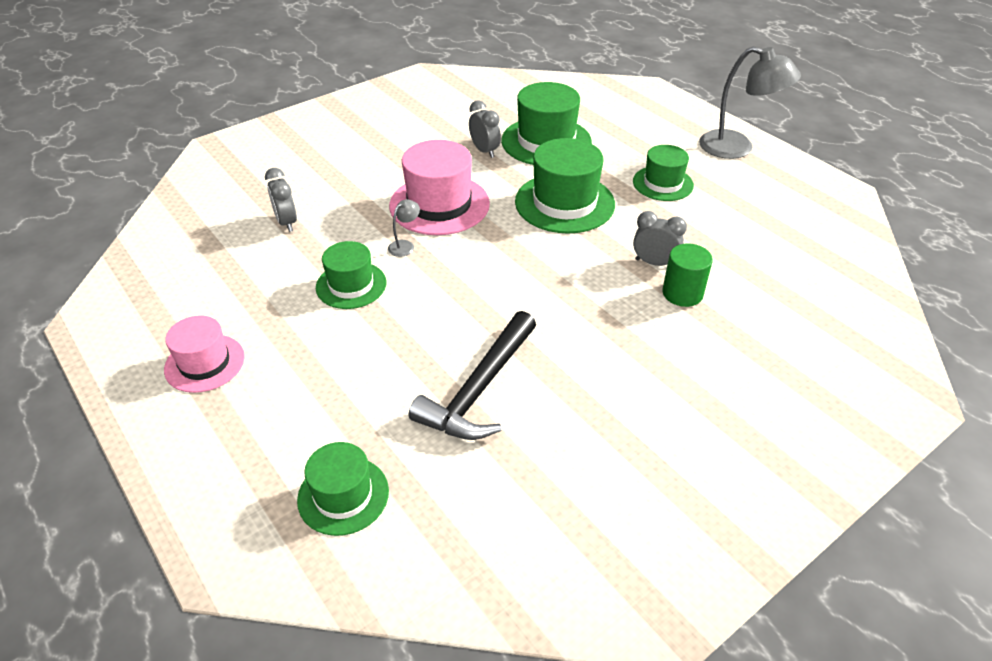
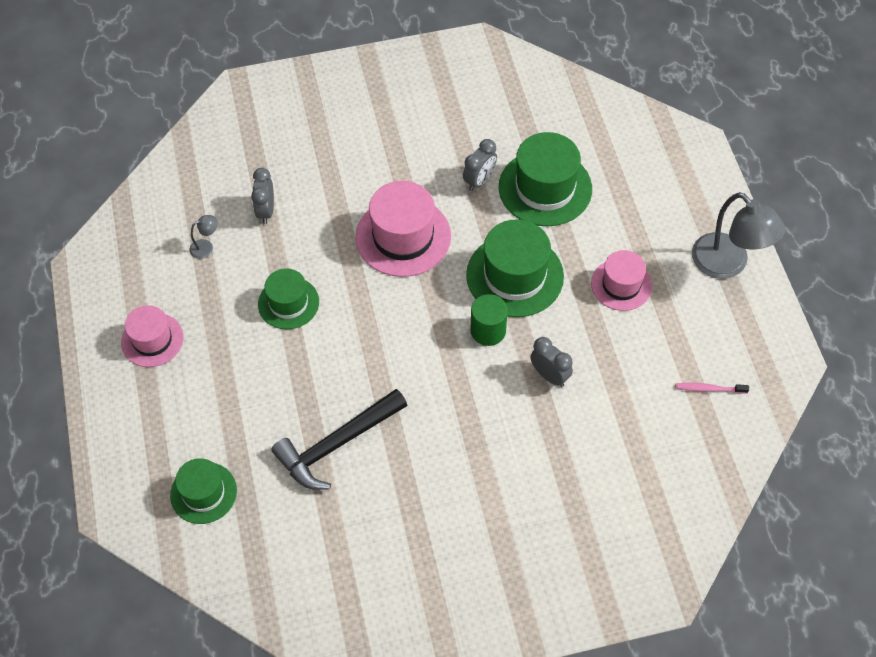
camera: 25 degrees right, 15 degrees up
grey lamp [388,199,420,257] -> grey lamp moved to [189,215,218,259]
grey clock [469,100,501,158] -> grey clock turned 45 degrees clockwise [463,139,497,191]
green hat [633,145,694,201] -> pink hat [591,250,652,311]
green cylinder [662,243,713,307] -> green cylinder moved to [470,294,508,346]
none -> pink toothbrush [676,383,749,394]

